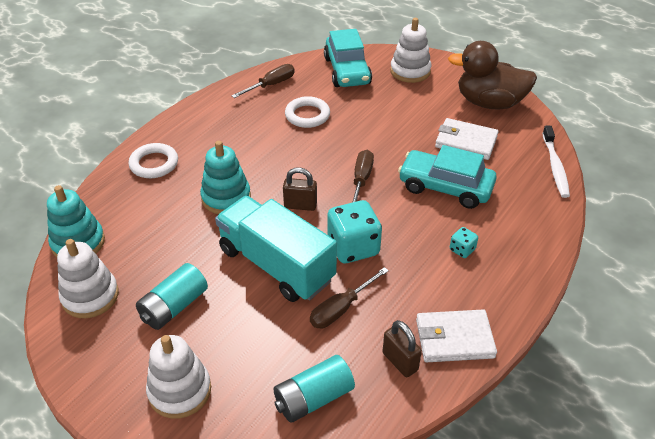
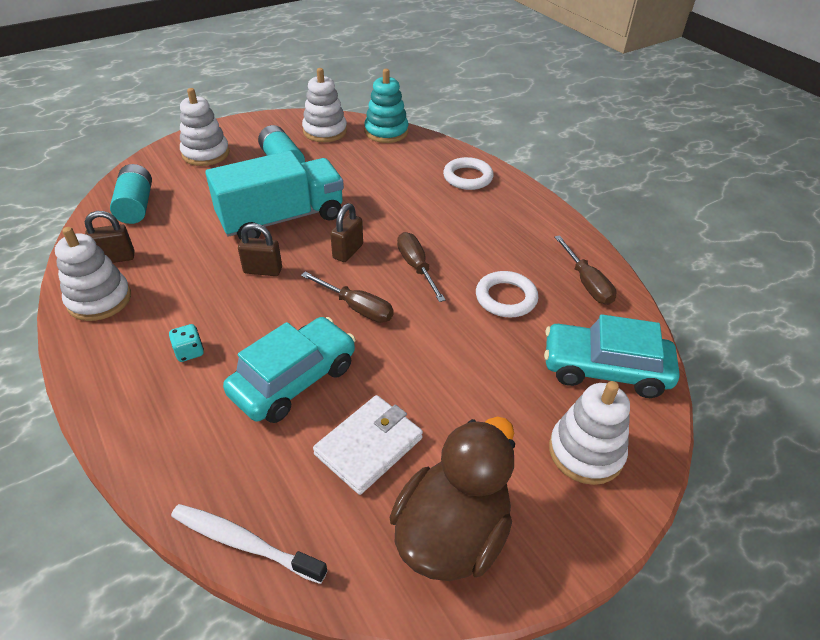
camera: 110 degrees right, 0 degrees up
turquoise stacking toy [200,141,251,214] -> none
brown screwdriver [310,267,389,329] -> brown screwdriver moved to [397,232,446,302]
turquoise dice [327,200,382,263] -> brown padlock [238,223,282,276]
white wallet [416,309,497,362] -> white stacking toy [55,227,131,321]

